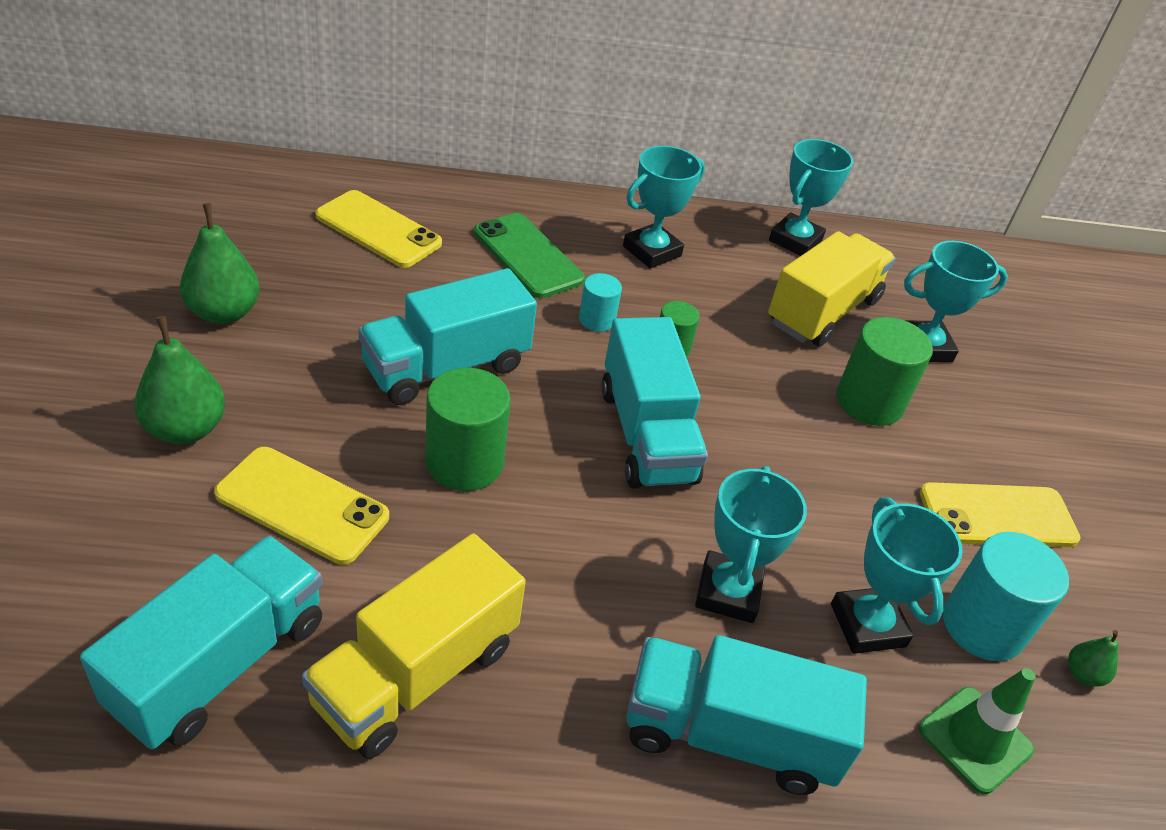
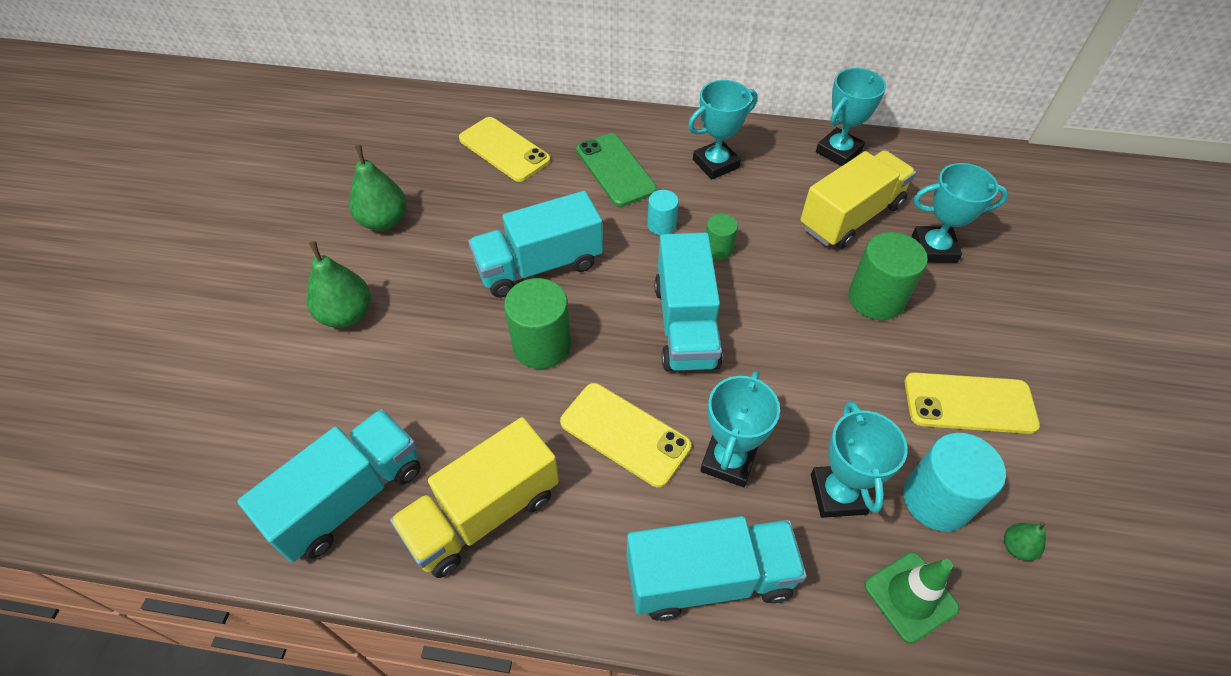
camera: 15 degrees right, 10 degrees up
yellow phone [214,447,389,565] -> yellow phone moved to [560,383,691,488]
turquoise truck [626,635,867,795] -> turquoise truck turned 150 degrees clockwise [627,516,807,621]

